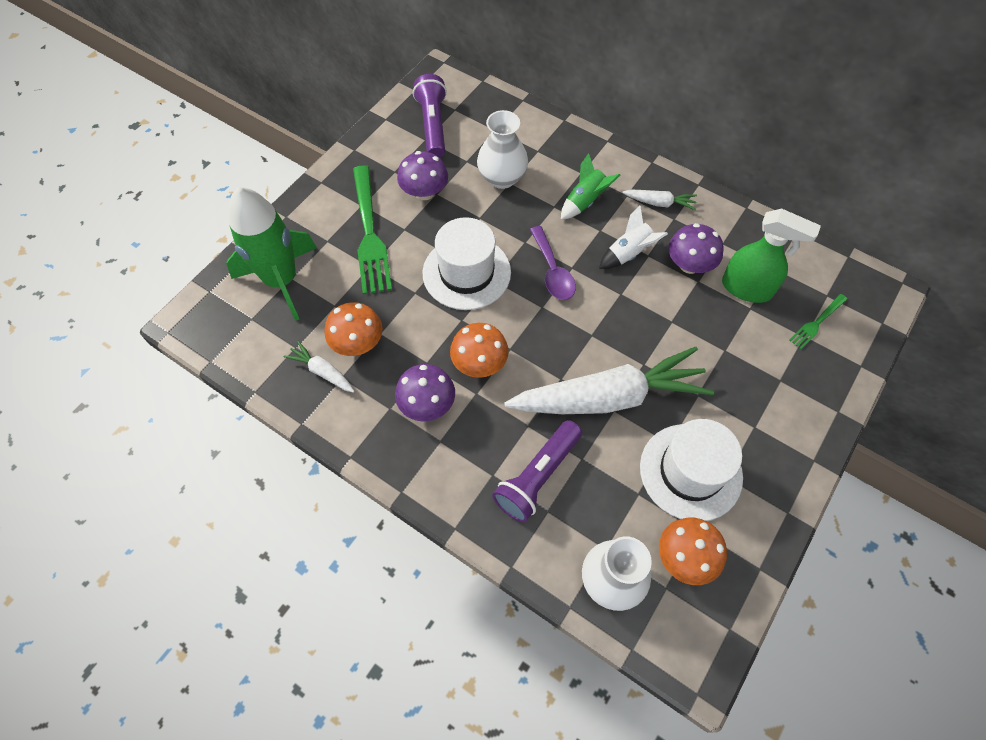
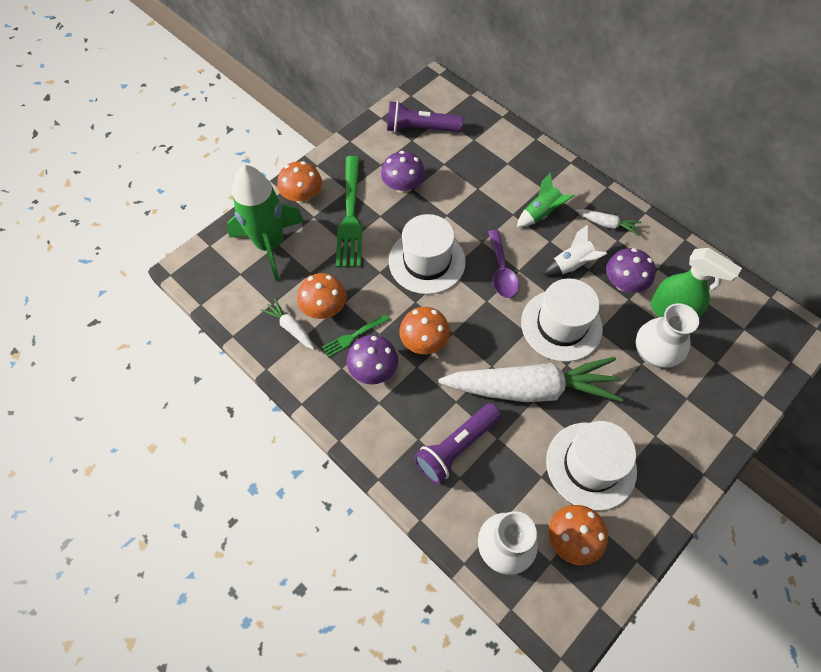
camera: 10 degrees right, 0 degrees up
purple flashlight [413,74,447,158] -> purple flashlight turned 90 degrees counterclockwise [387,101,463,133]
white vase [477,110,528,189] -> white vase moved to [636,303,699,368]
green fork [789,294,847,349] -> green fork moved to [322,314,389,357]
none -> orange mushroom [277,161,322,204]
none -> white hat [521,278,603,362]

